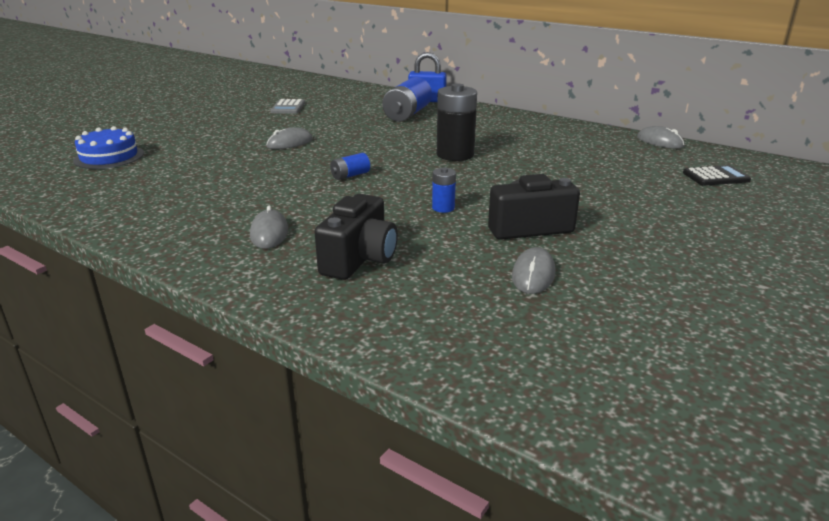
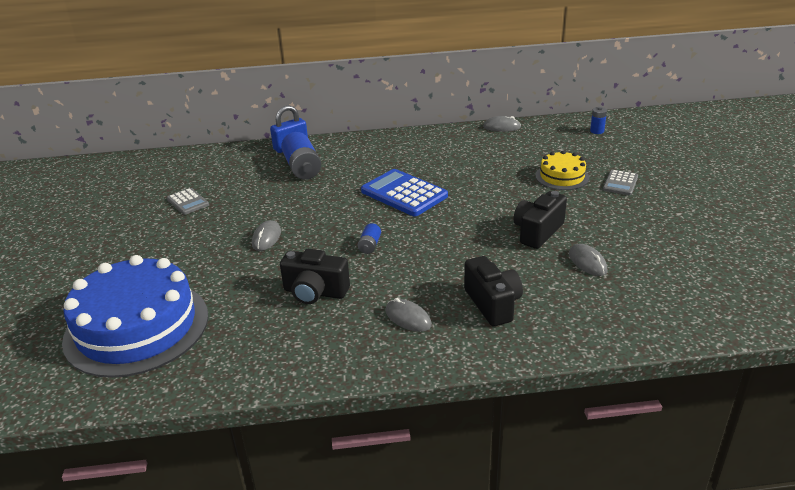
camera: 40 degrees left, 5 degrees up
blue cake [73,126,144,169] -> blue cake [62,255,208,378], size x2.05
blue battery [432,167,456,213] -> blue battery moved to [590,107,607,134]
black battery [437,83,477,161] -> blue calculator [361,169,448,216]
black calculator [683,165,751,186] -> none
none -> black camera [280,249,350,304]
none -> yellow cake [536,150,589,190]
none -> grey calculator [603,170,638,195]

